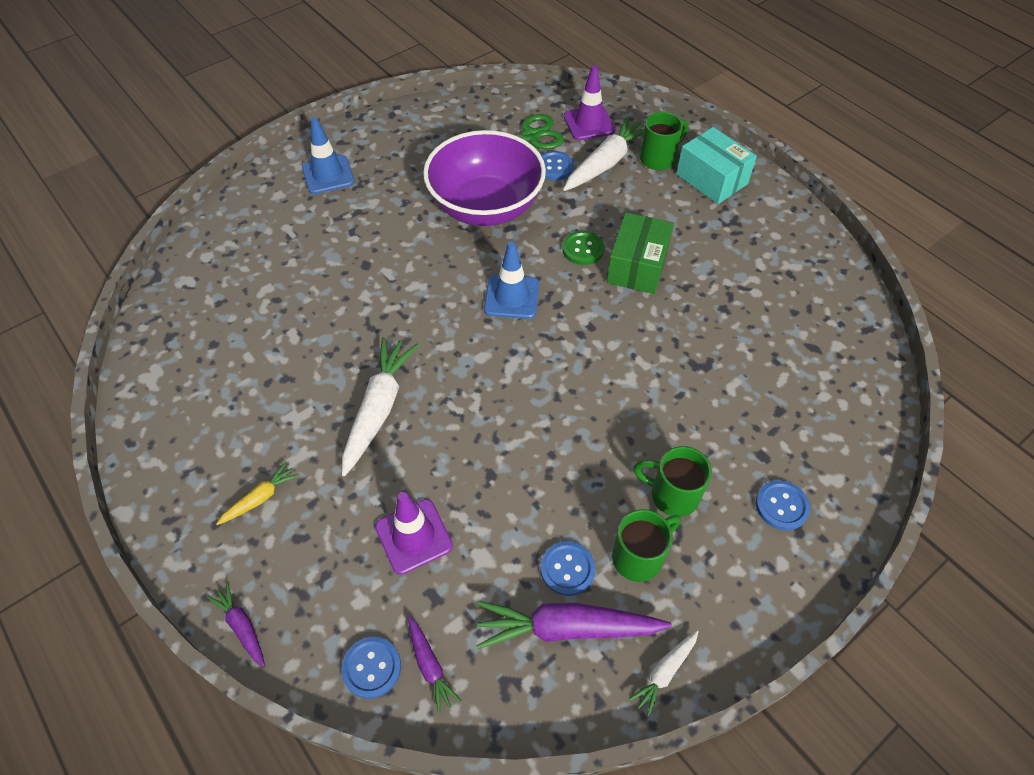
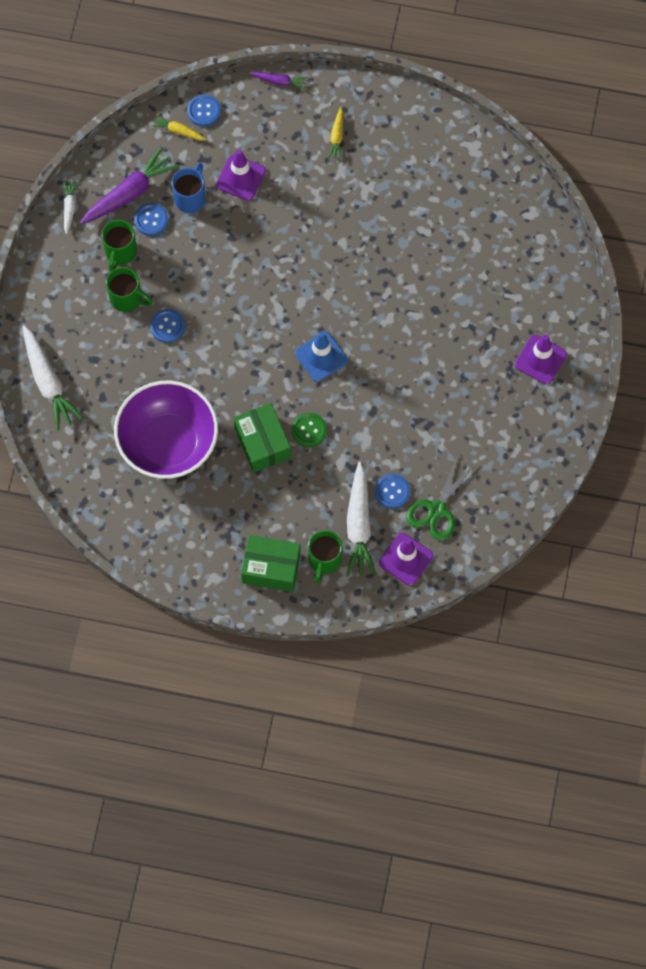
camera: 140 degrees right, 15 degrees up
blue traffic cone [302,117,355,194] -> purple traffic cone [515,335,567,384]
white carrot [342,337,419,476] -> white carrot moved to [23,325,83,431]
purple carrot [408,616,461,714] -> yellow carrot [151,114,207,140]
purple bowl [423,130,546,226] -> purple bowl moved to [114,380,218,479]
green mug [633,446,712,517] -> green mug turned 45 degrees clockwise [106,267,153,312]
turquoise box [676,127,757,204] -> green box [241,535,301,592]
blue button [756,480,810,530] -> blue button moved to [150,309,185,343]
none -> blue mug [172,163,206,213]

